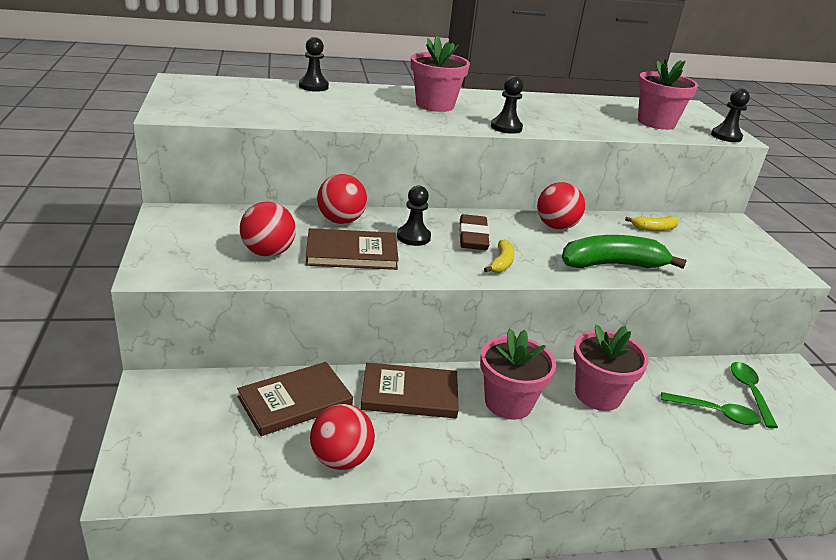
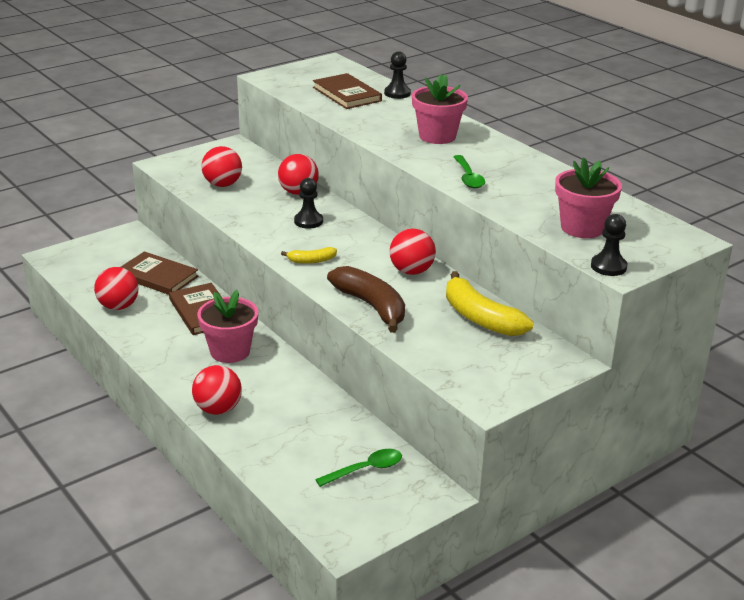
camera: 65 degrees right, 0 degrees up
brown book [306,228,399,270] -> brown book moved to [313,73,382,109]
brown eraser [459,214,490,250] -> none
black pawn [491,76,523,134] -> none
green banana [562,235,687,269] -> brown banana [327,266,405,333]
pink flower pot [573,324,649,411] -> none
yellow banana [625,216,679,231] -> yellow banana [446,271,533,336], size x2.00
green spoon [661,392,761,425] -> green spoon moved to [454,155,485,188]
none -> red ball [192,365,242,415]

